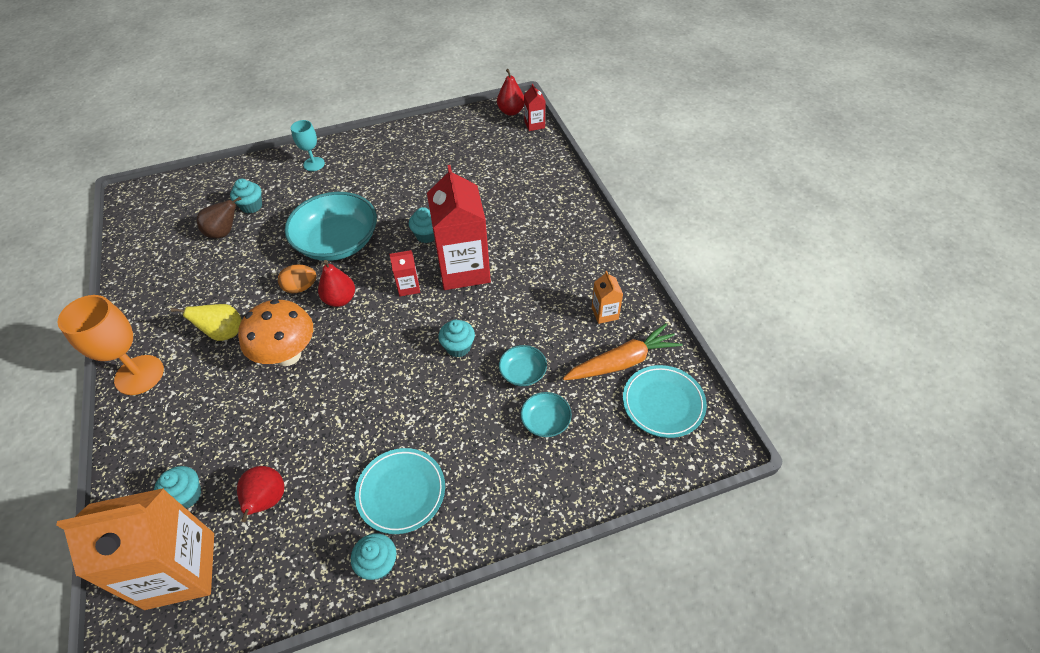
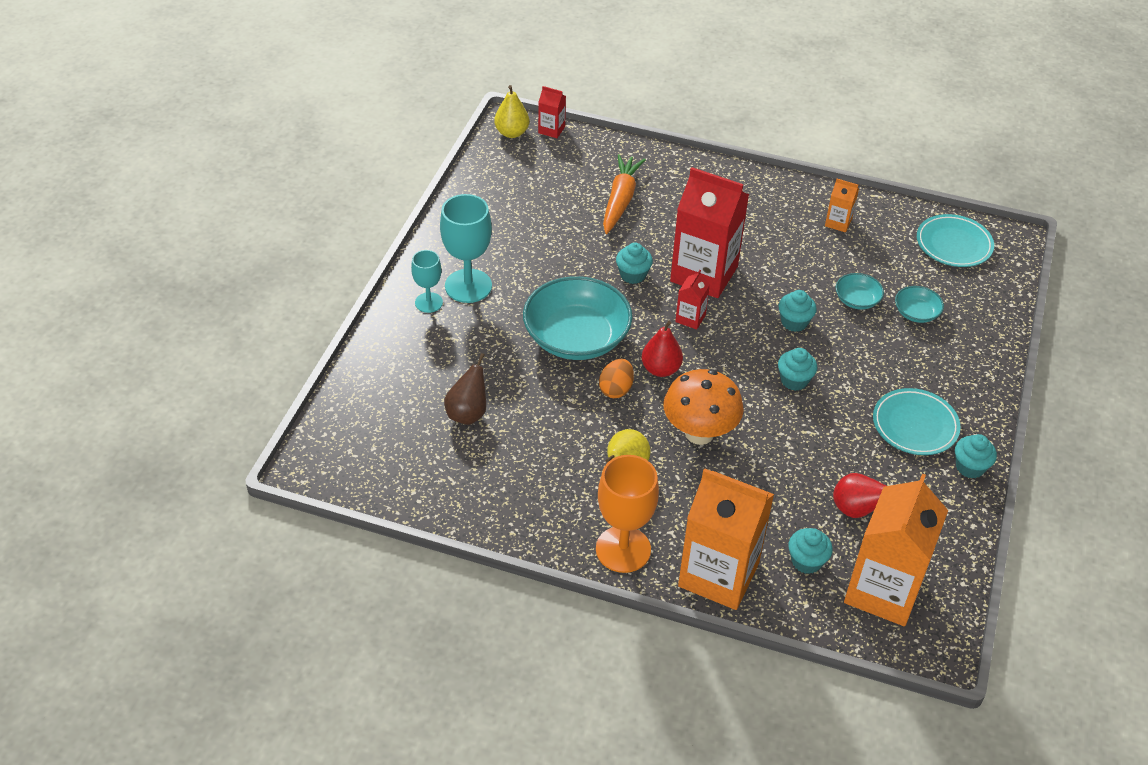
camera: 55 degrees left, 5 degrees down
turquoise cupcake [230,179,262,213] -> turquoise cupcake moved to [778,348,817,391]
red pear [497,69,524,116] -> yellow pear [494,85,529,138]
orange carrot [563,323,682,380] -> orange carrot moved to [603,154,646,234]
none -> turquoise goblet [440,194,492,303]
none -> orange carton [678,468,774,610]

